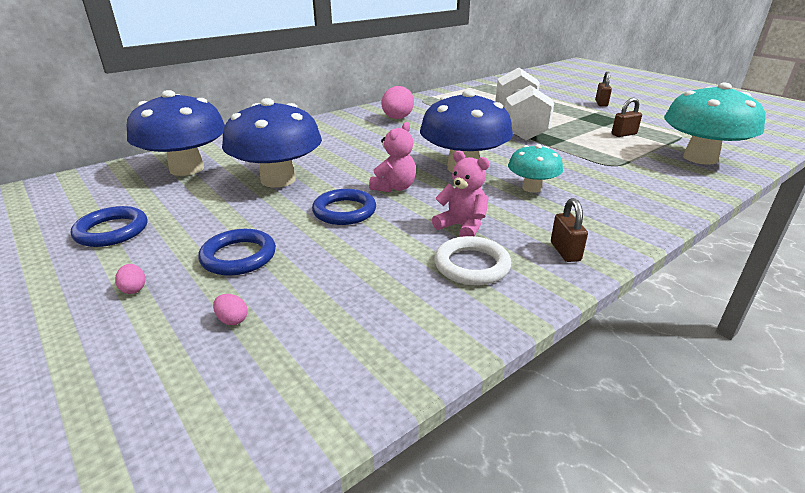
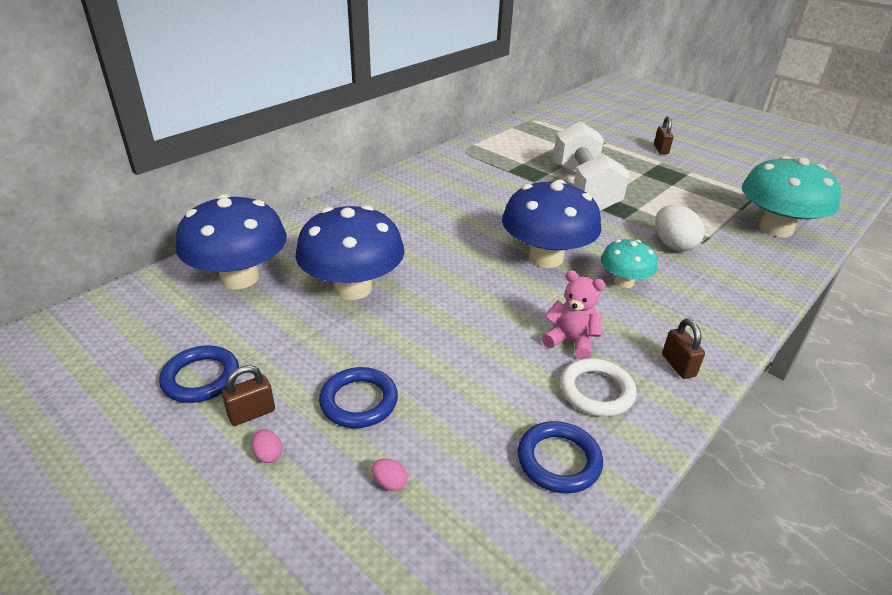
camera: 10 degrees left, 5 degrees up
blue ring [312,189,376,225] -> blue ring moved to [518,421,603,493]
pink teddy bear [369,122,416,192] -> none
pink egg [382,86,414,119] -> none
brown padlock [612,98,642,137] -> brown padlock moved to [222,365,275,426]
none -> white egg [655,205,705,251]

